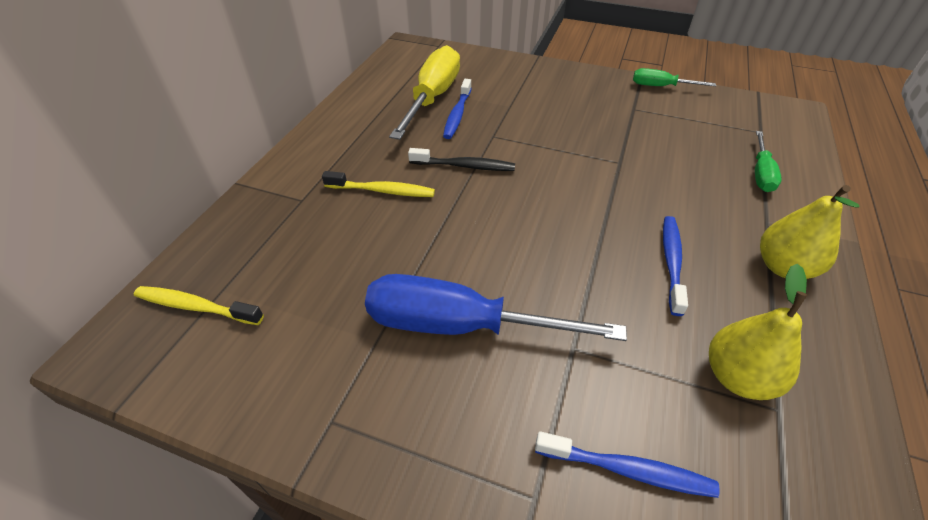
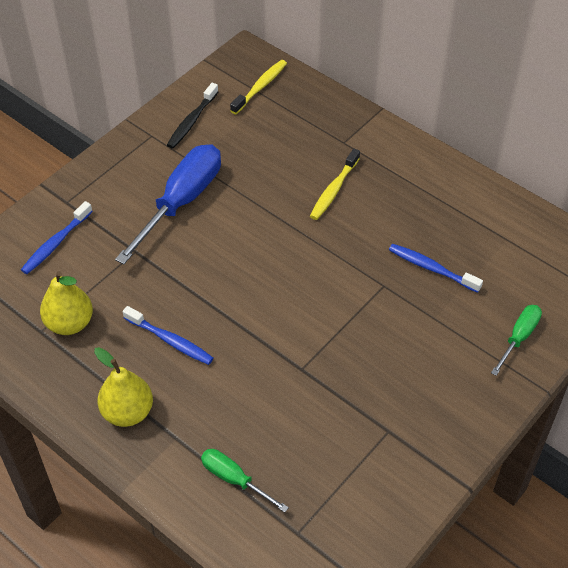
camera: 110 degrees right, 5 degrees up
yellow screwdriver [389,45,460,140] -> none
black toothbrush [408,148,515,171] -> black toothbrush moved to [167,83,218,149]
green screwdriver [633,68,716,86] -> green screwdriver moved to [491,305,542,376]

